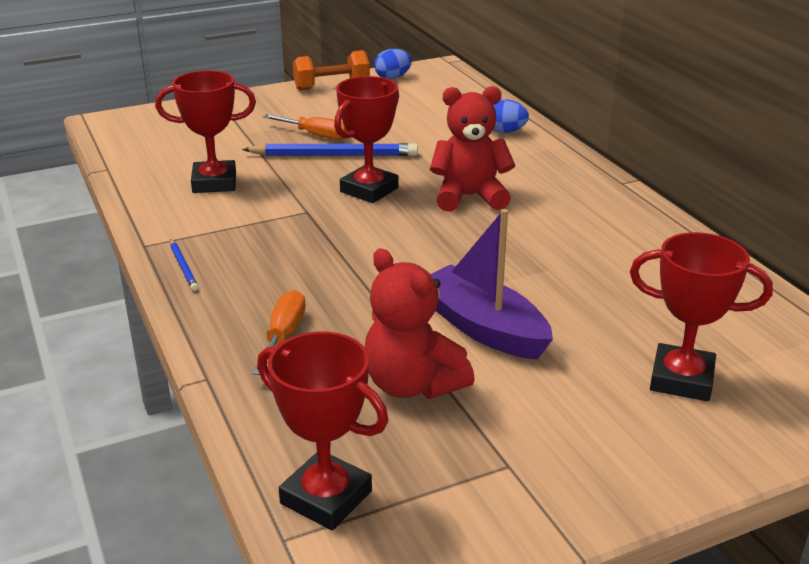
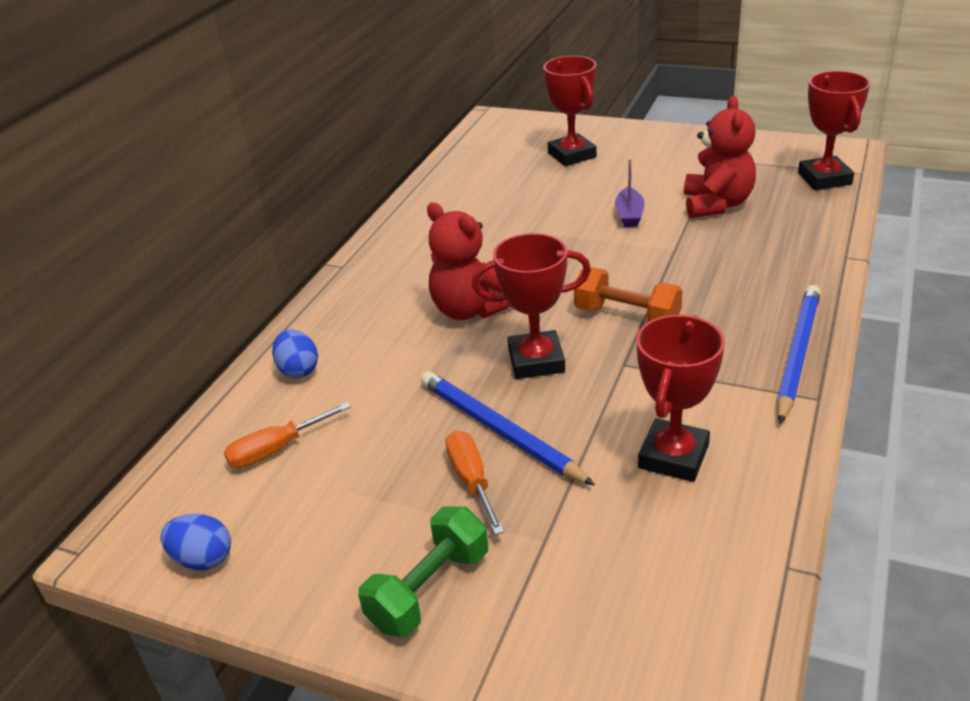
camera: 130 degrees left, 5 degrees up
red trophy [155,70,256,193] -> red trophy turned 75 degrees clockwise [636,315,725,482]
blue pencil [170,240,198,291] -> blue pencil [777,285,821,424], size x2.07
orange screwdriver [252,290,306,375] -> orange screwdriver moved to [224,402,351,468]
orange dumbbell [293,50,370,90] -> orange dumbbell moved to [574,267,683,322]
purple boat [431,209,553,360] -> purple boat [615,159,644,227], size x0.54
none -> green dumbbell [358,506,488,637]

